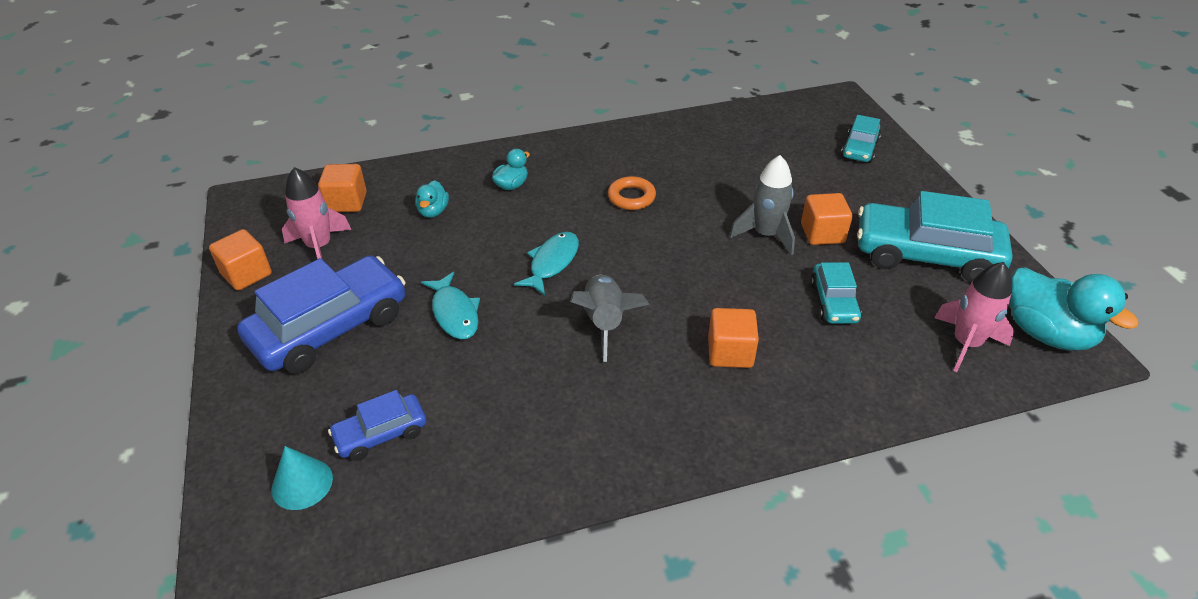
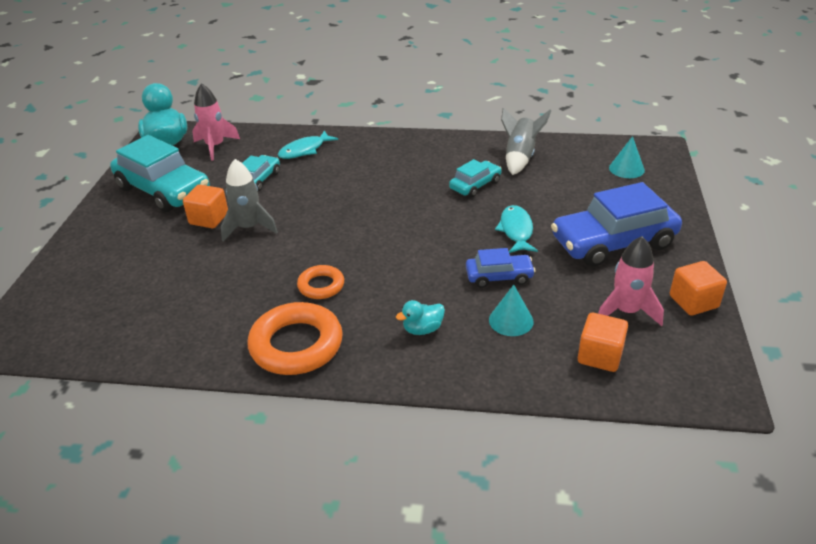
camera: 155 degrees left, 5 degrees down
blue car [328,390,426,461] -> blue car moved to [466,248,535,288]
turquoise duck [415,180,449,218] -> turquoise cone [489,285,534,336]
turquoise fish [514,232,579,295] -> turquoise fish moved to [278,130,338,159]
grey rocket [570,275,649,362] -> grey rocket moved to [501,107,551,175]
orange cube [708,308,759,368] -> none
turquoise car [841,115,881,163] -> turquoise car moved to [449,159,502,197]
none -> orange ring [247,302,343,375]

